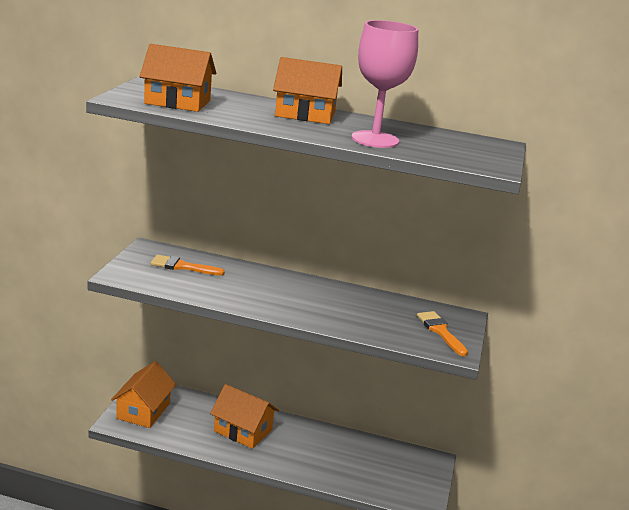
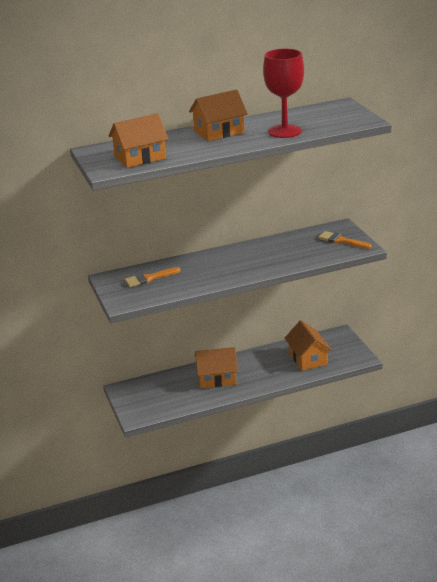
camera: 30 degrees left, 5 degrees up
orange house [111,361,176,428] -> orange house moved to [285,320,332,371]
pink goblet [352,20,418,148] -> red goblet [263,49,304,138]

